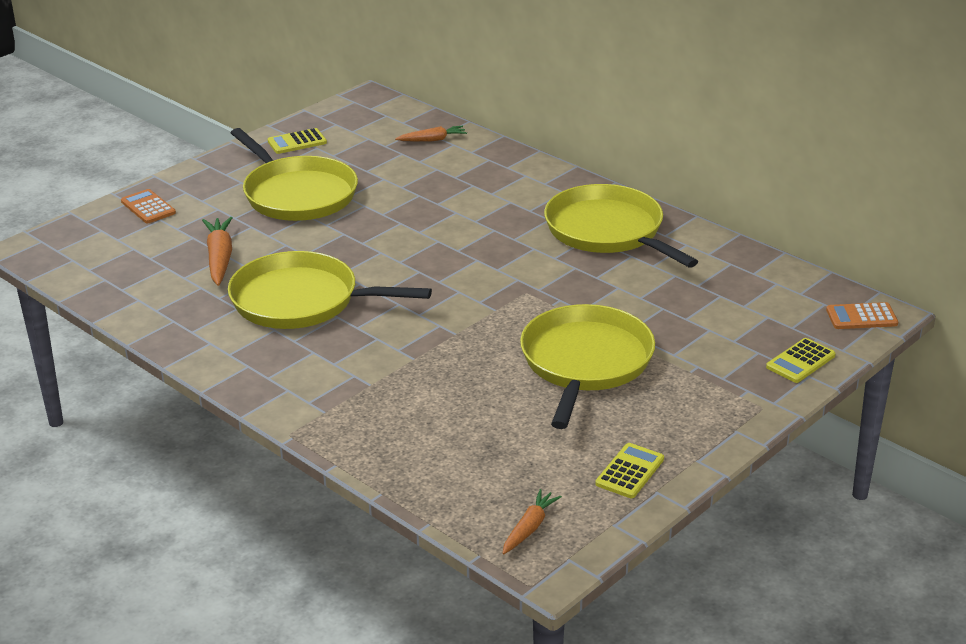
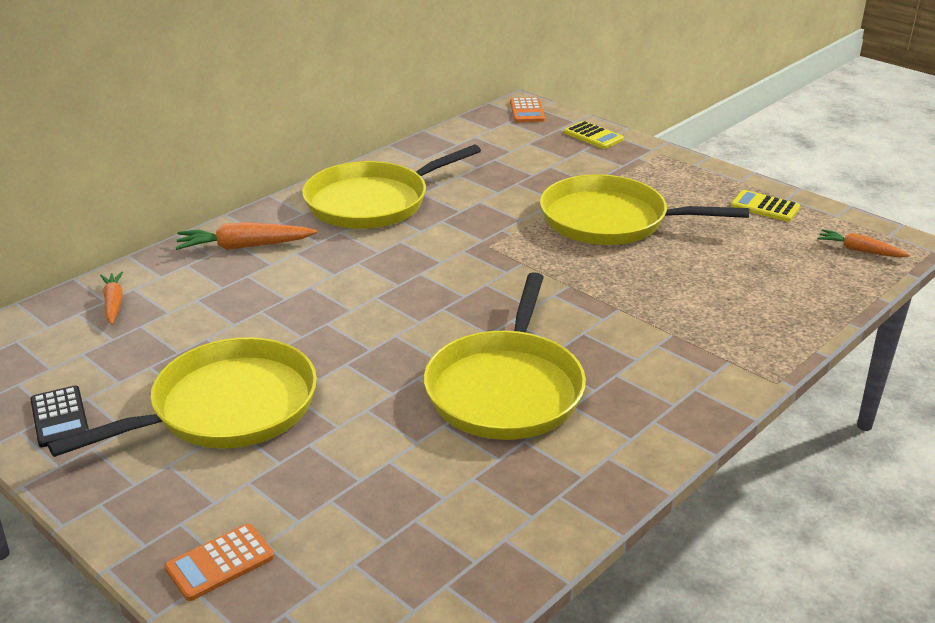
camera: 90 degrees left, 0 degrees up
orange carrot [202,217,232,286] -> orange carrot moved to [175,222,317,250]
yellow calculator [268,128,327,154] -> black calculator [30,386,89,447]

